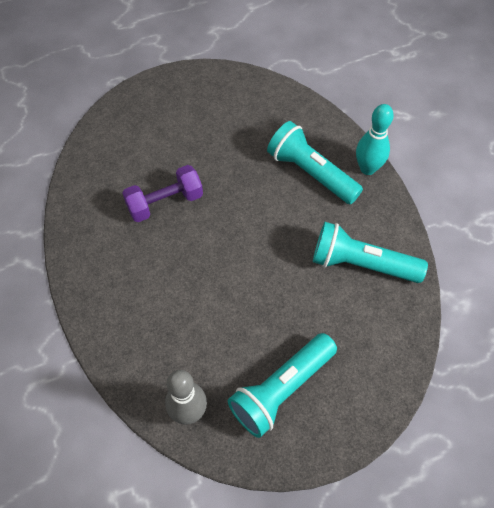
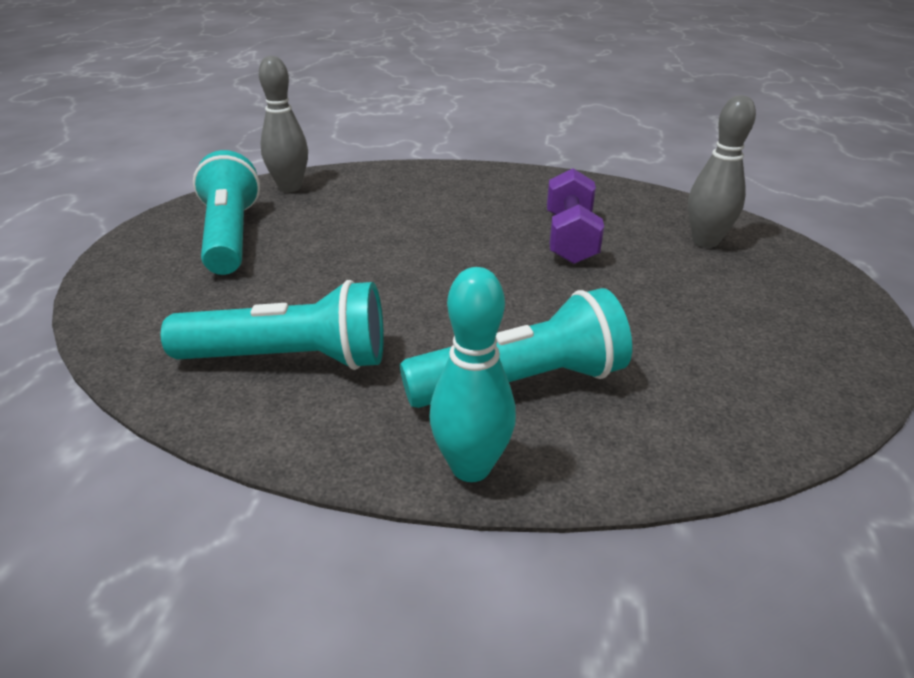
camera: 120 degrees right, 25 degrees down
turquoise flashlight [313,222,428,283] -> turquoise flashlight turned 45 degrees clockwise [161,280,384,370]
none -> grey bowling pin [688,95,756,248]

